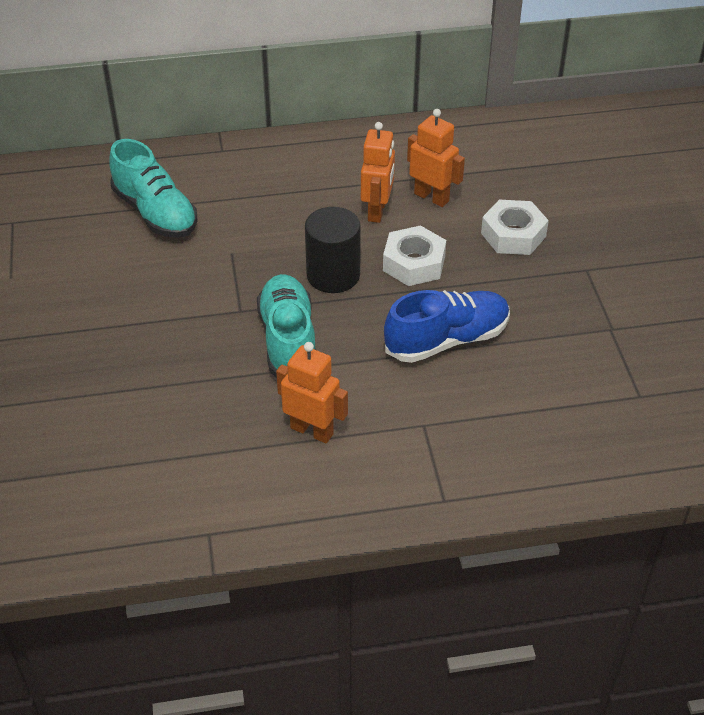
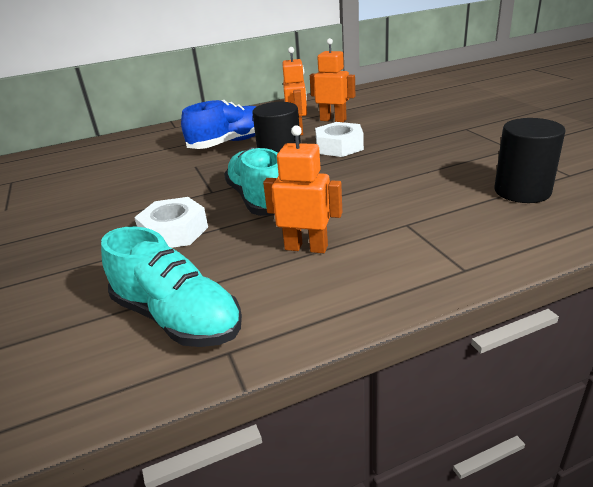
camera: 10 degrees left, 15 degrees down
turquoise shoe [109,139,198,238] -> turquoise shoe moved to [101,226,242,347]
blue shoe [384,290,510,363] -> blue shoe moved to [181,100,256,149]
white nut [481,200,549,255] -> white nut moved to [134,197,208,248]
none -> black cylinder [494,118,566,203]

